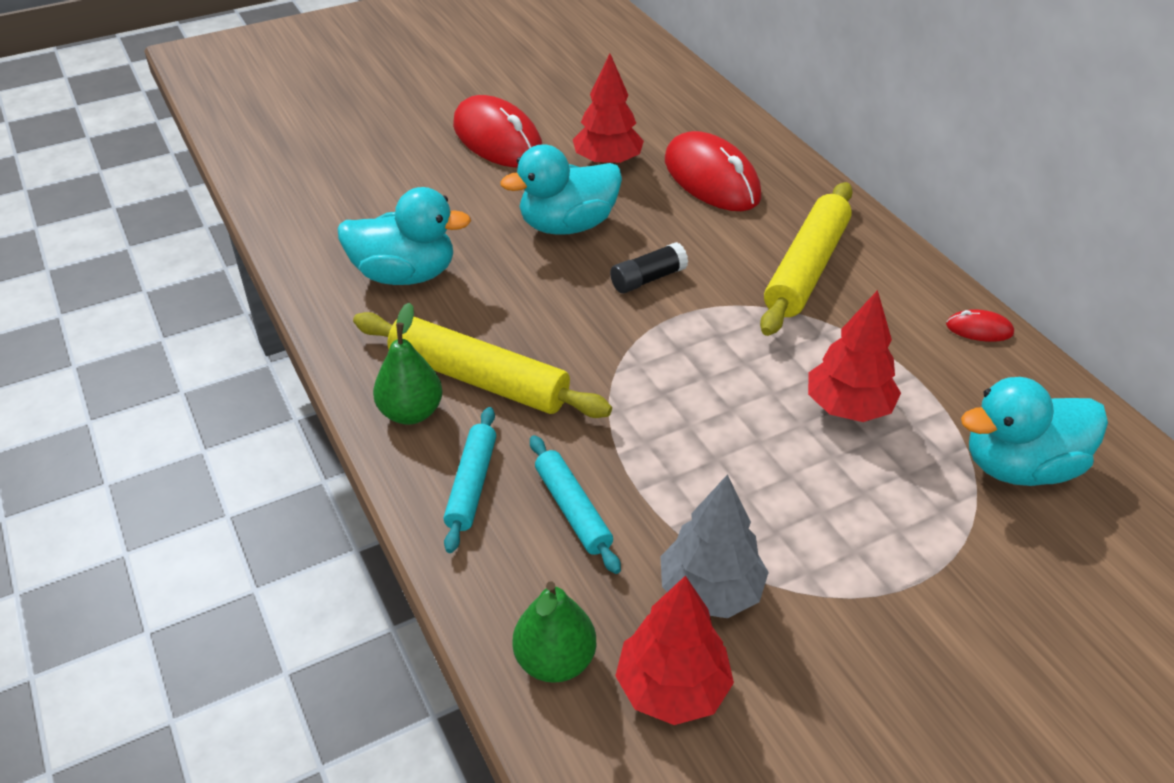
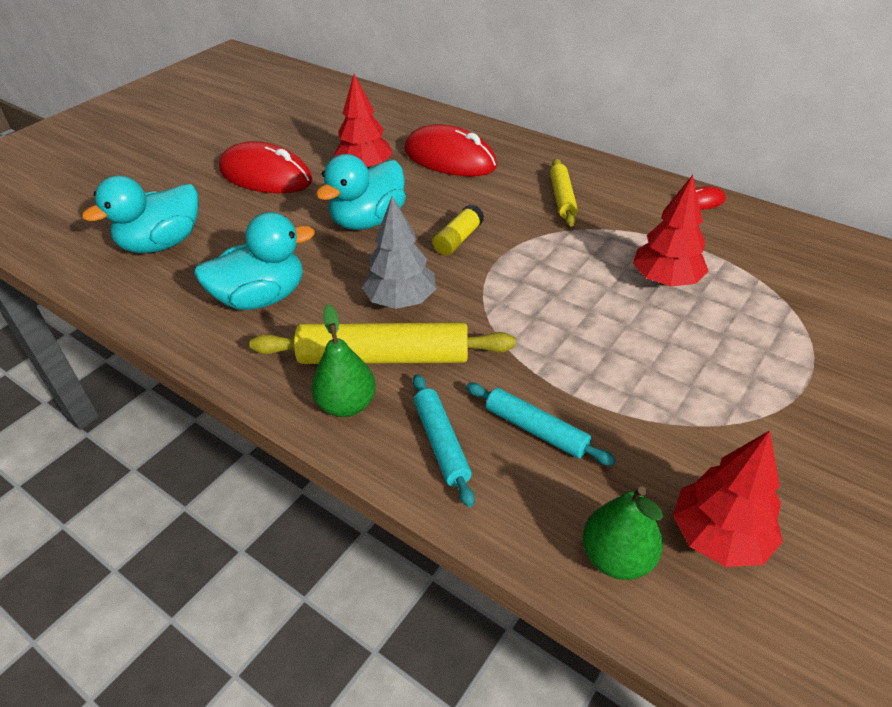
camera: 25 degrees left, 0 degrees up
black glue stick [610,242,688,293] -> yellow glue stick [432,204,484,256]
grey tree [660,474,769,618] -> grey tree moved to [362,196,436,309]
yellow rolling pin [760,182,853,336] -> yellow rolling pin [550,159,578,227], size x0.58
turquoise duck [961,377,1108,486] -> turquoise duck moved to [82,176,198,253]

